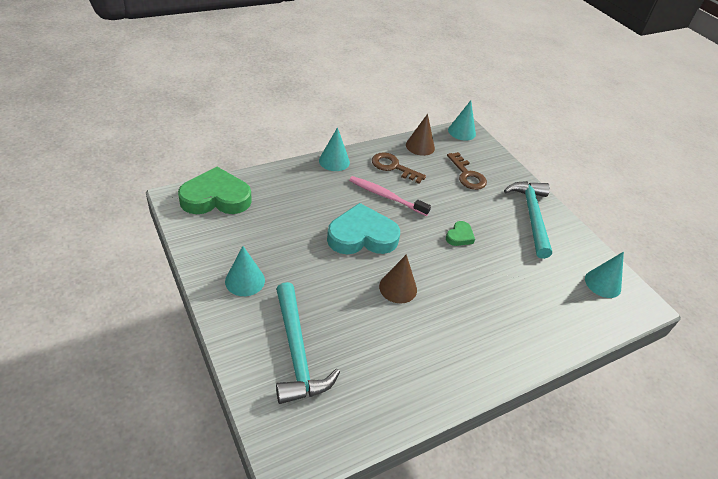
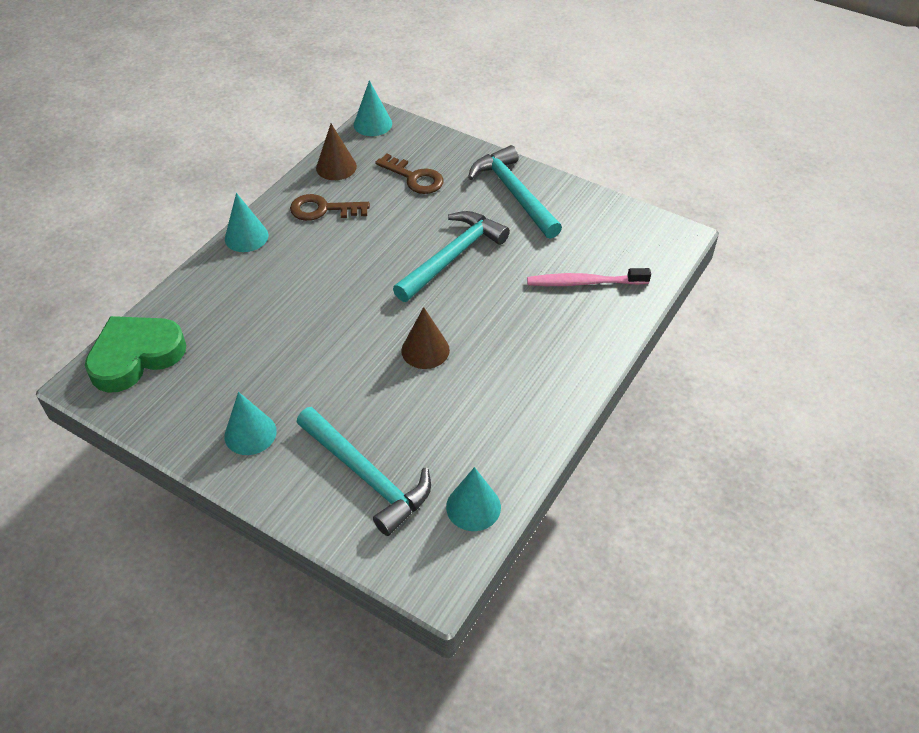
camera: 25 degrees left, 5 degrees up
turquoise heart [327,203,400,254] -> none
pink toothbrush [349,176,431,216] -> pink toothbrush moved to [527,268,651,286]
green heart [446,221,475,246] -> turquoise hammer [393,211,510,302]
turquoise cone [585,252,624,298] -> turquoise cone moved to [446,467,501,531]

